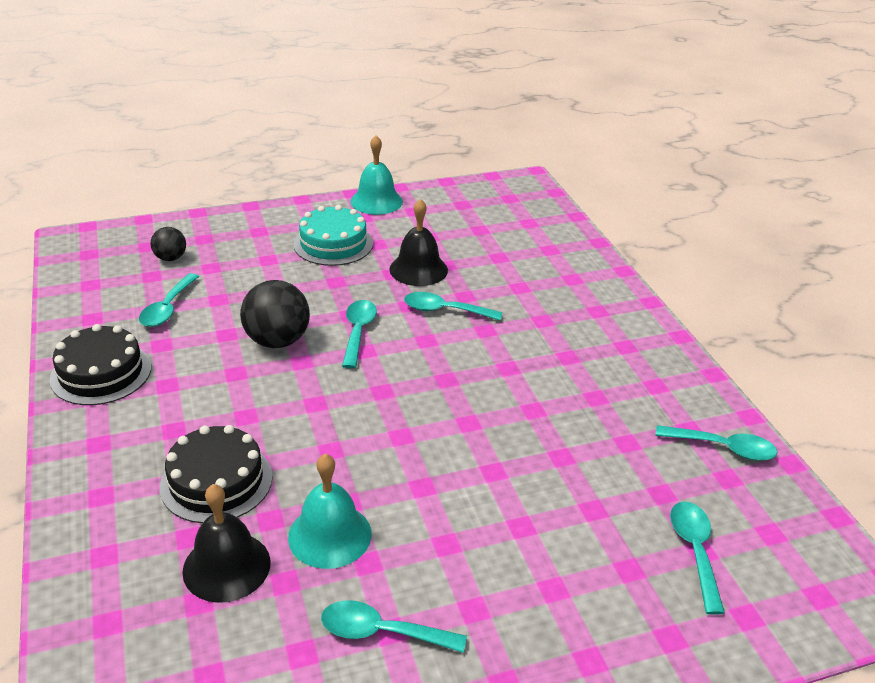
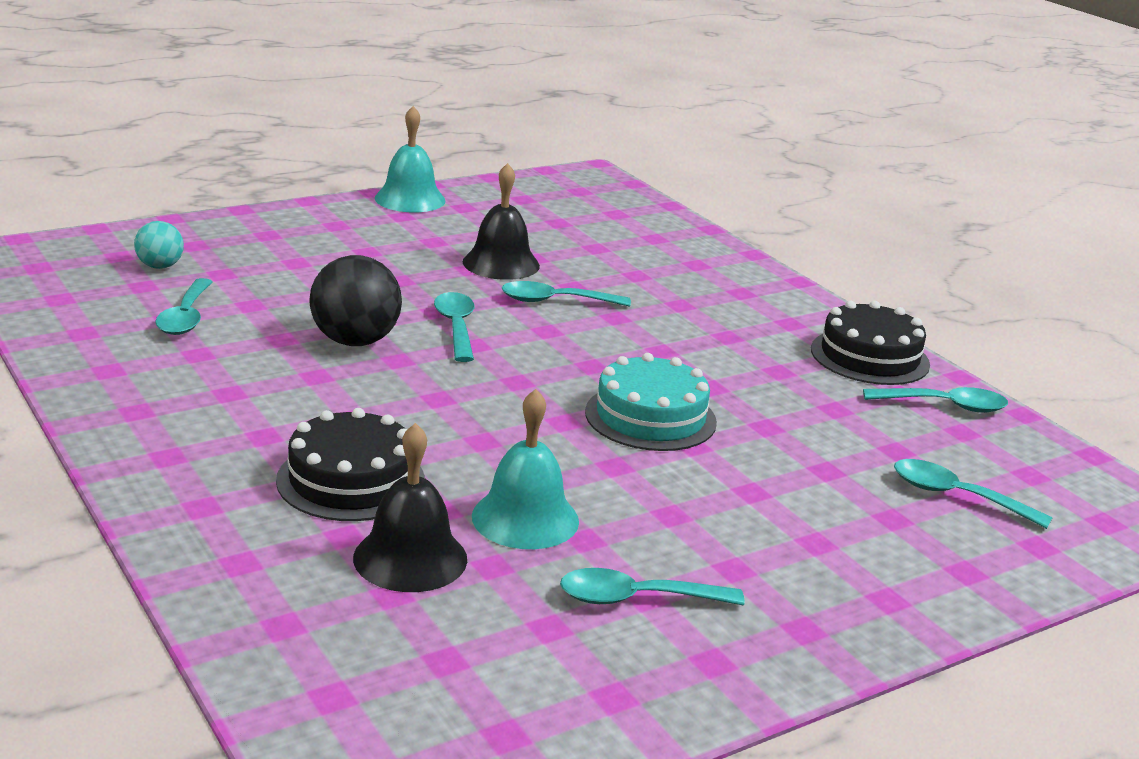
camera: 15 degrees left, 10 degrees down
black cake [50,324,151,405] -> black cake moved to [811,301,930,385]
black ball [151,227,186,261] -> turquoise ball [134,221,184,269]
turquoise cake [294,205,373,266] -> turquoise cake moved to [585,353,717,451]
turquoise spoon [670,501,725,615] -> turquoise spoon turned 45 degrees counterclockwise [894,459,1053,529]

